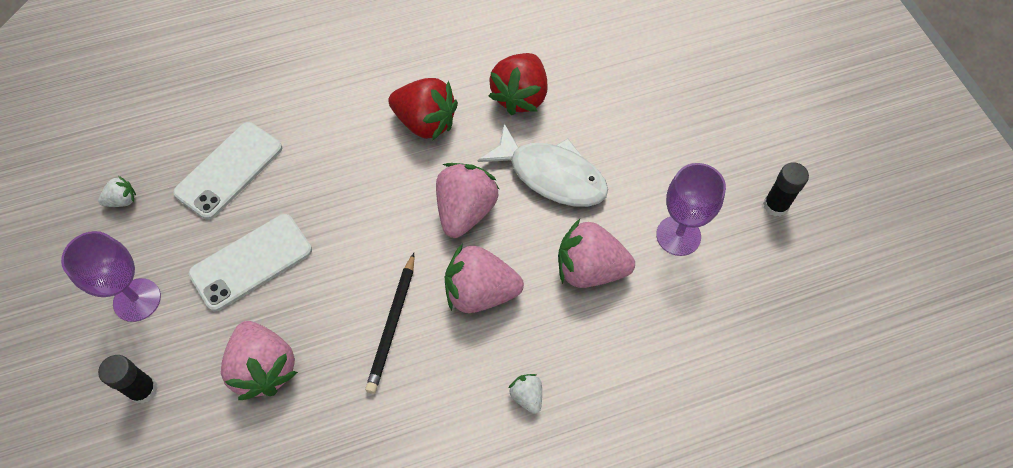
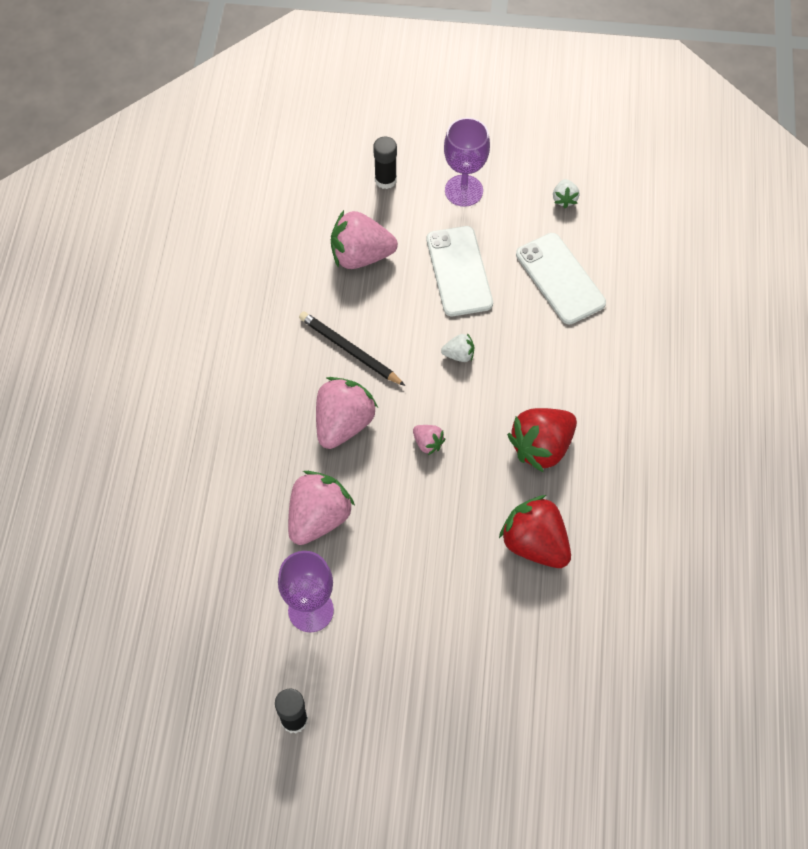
camera: 115 degrees right, 0 degrees up
pink strawberry [436,163,499,238] -> pink strawberry [413,425,445,455], size x0.48
white fish [478,123,608,207] -> none
white strawberry [509,374,542,414] -> white strawberry moved to [441,333,474,362]

